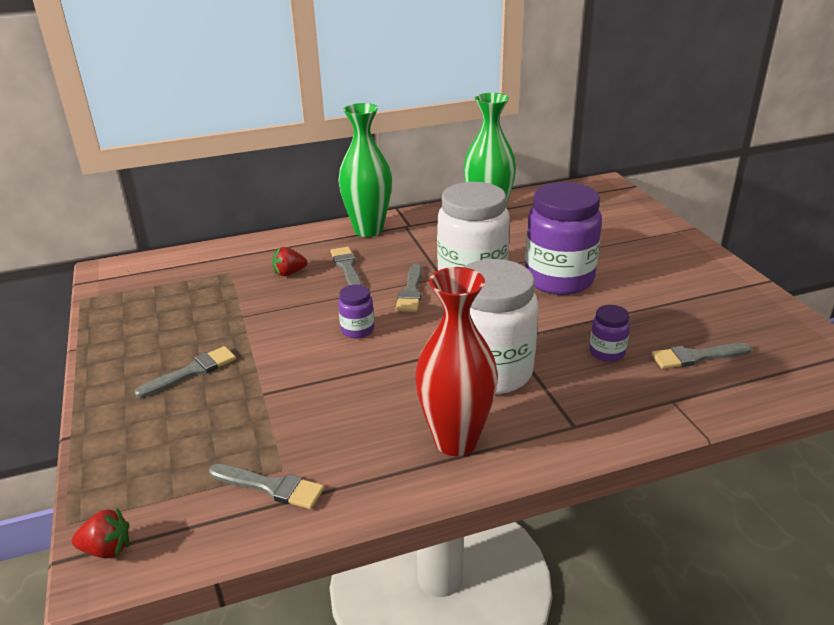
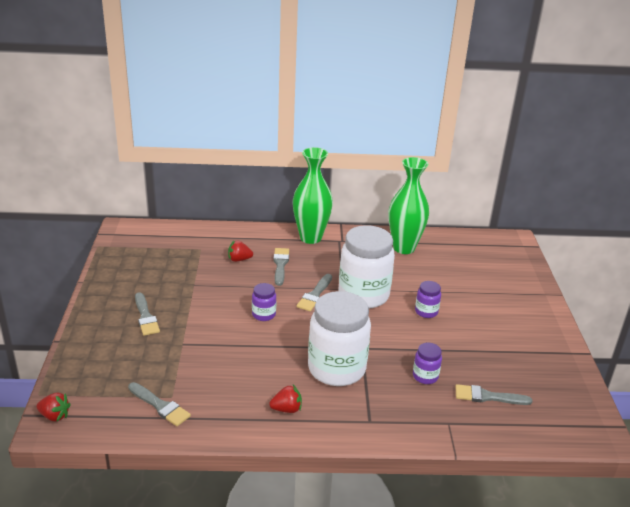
camera: 15 degrees right, 0 degrees up
grey brush [135,346,236,398] -> grey brush turned 90 degrees clockwise [135,292,160,336]
red vase [415,267,498,456] -> red strawberry [269,385,302,413]
purple jar [525,182,602,295] -> purple jar [415,281,441,318], size x0.44

